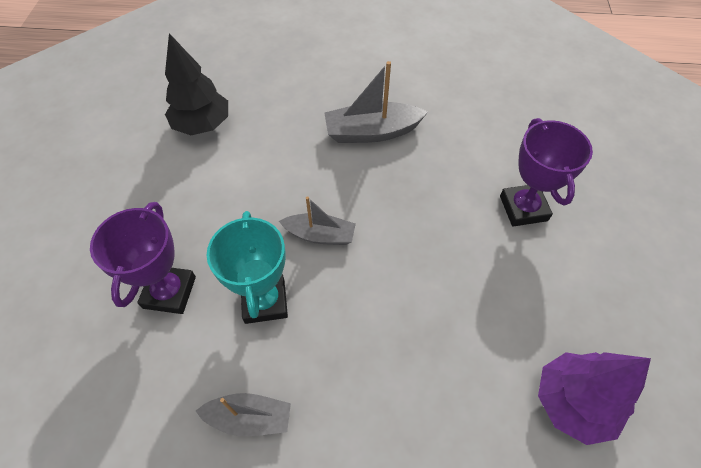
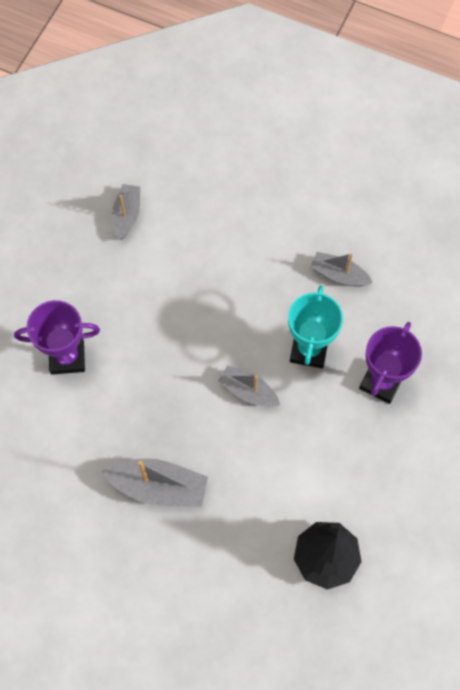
camera: 160 degrees left, 10 degrees up
purple trophy [500,118,593,227] -> purple trophy turned 75 degrees clockwise [14,300,100,375]
purple tree [538,352,651,445] -> grey boat [112,184,140,240]

